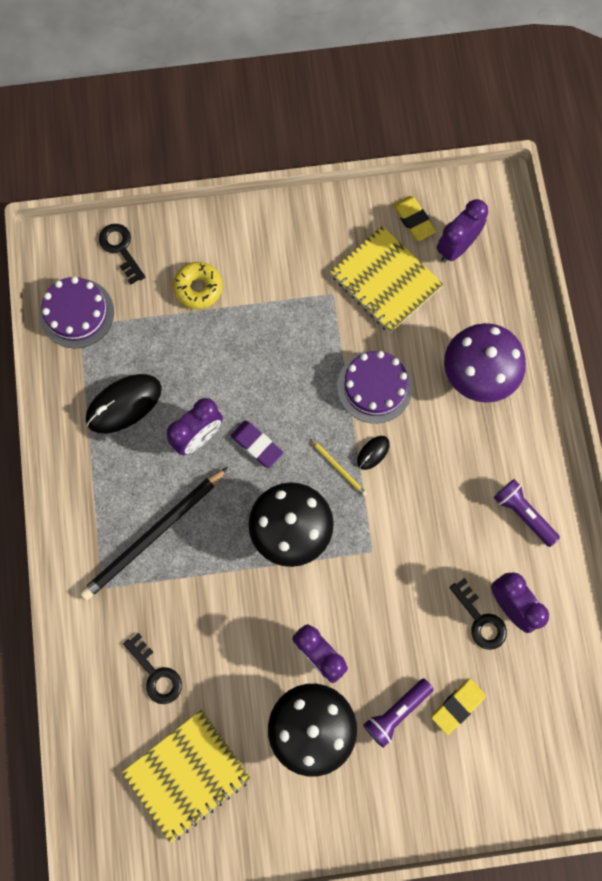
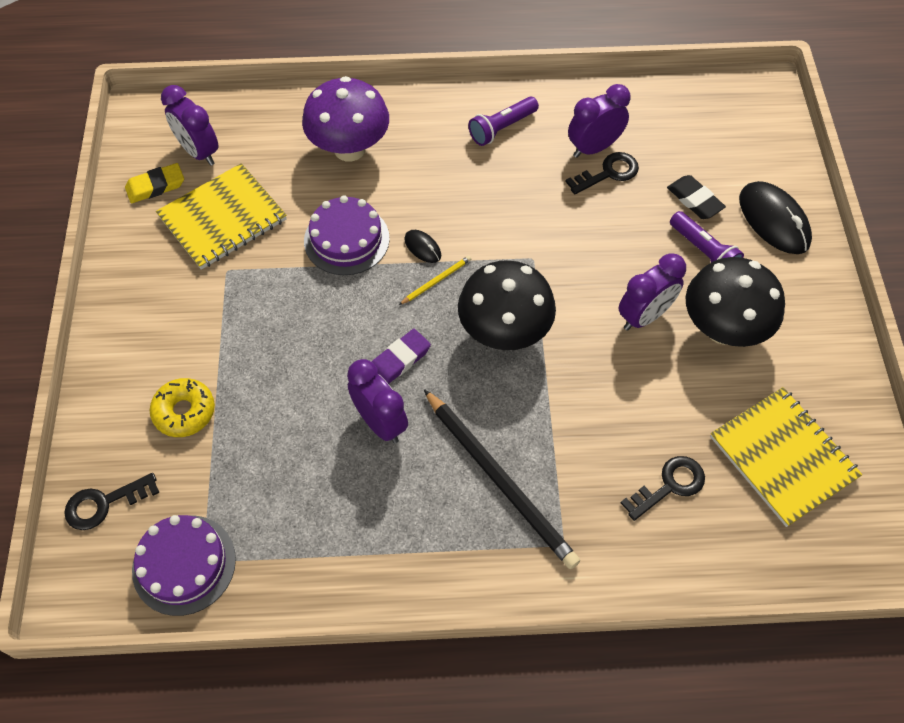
camera: 85 degrees left, 15 degrees down
black mouse [86,374,162,433] -> black mouse moved to [739,181,812,254]
yellow eraser [431,678,486,735] -> black eraser [667,175,726,219]

